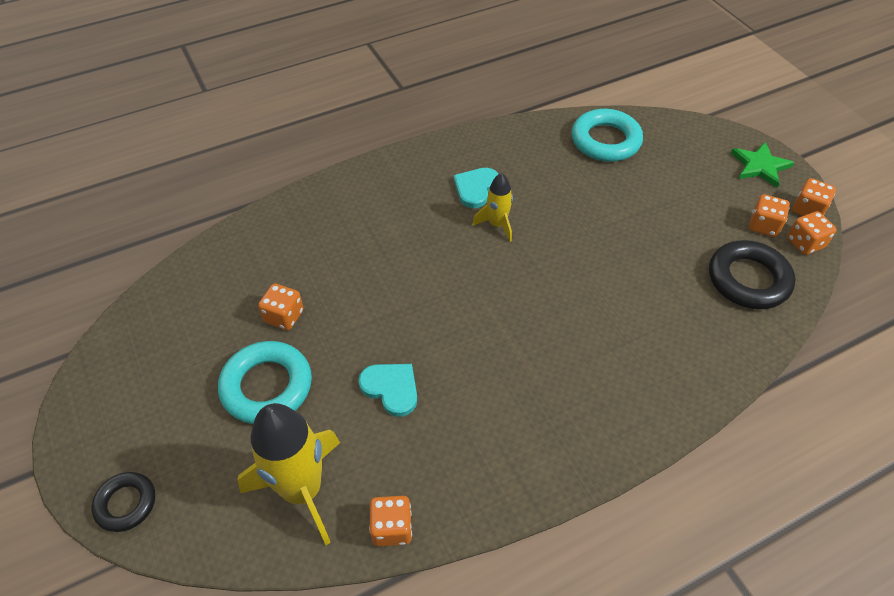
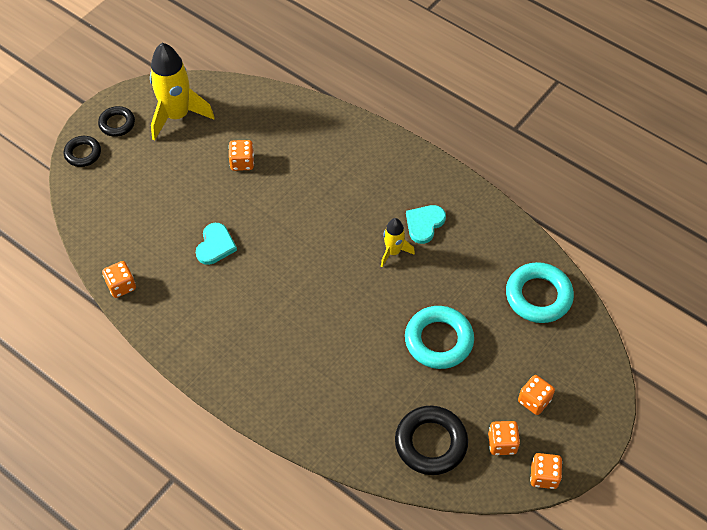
camera: 65 degrees right, 5 degrees up
turquoise ring [218,341,312,424] -> turquoise ring moved to [405,306,474,369]
yellow rocket [237,403,340,545] -> yellow rocket moved to [150,43,215,141]
turquoise heart [453,168,498,208] -> turquoise heart turned 60 degrees counterclockwise [406,205,446,244]
green star [731,142,795,188] -> none
orange dice [787,211,837,255] -> orange dice moved to [518,375,555,415]
none -> black ring [98,106,135,137]

